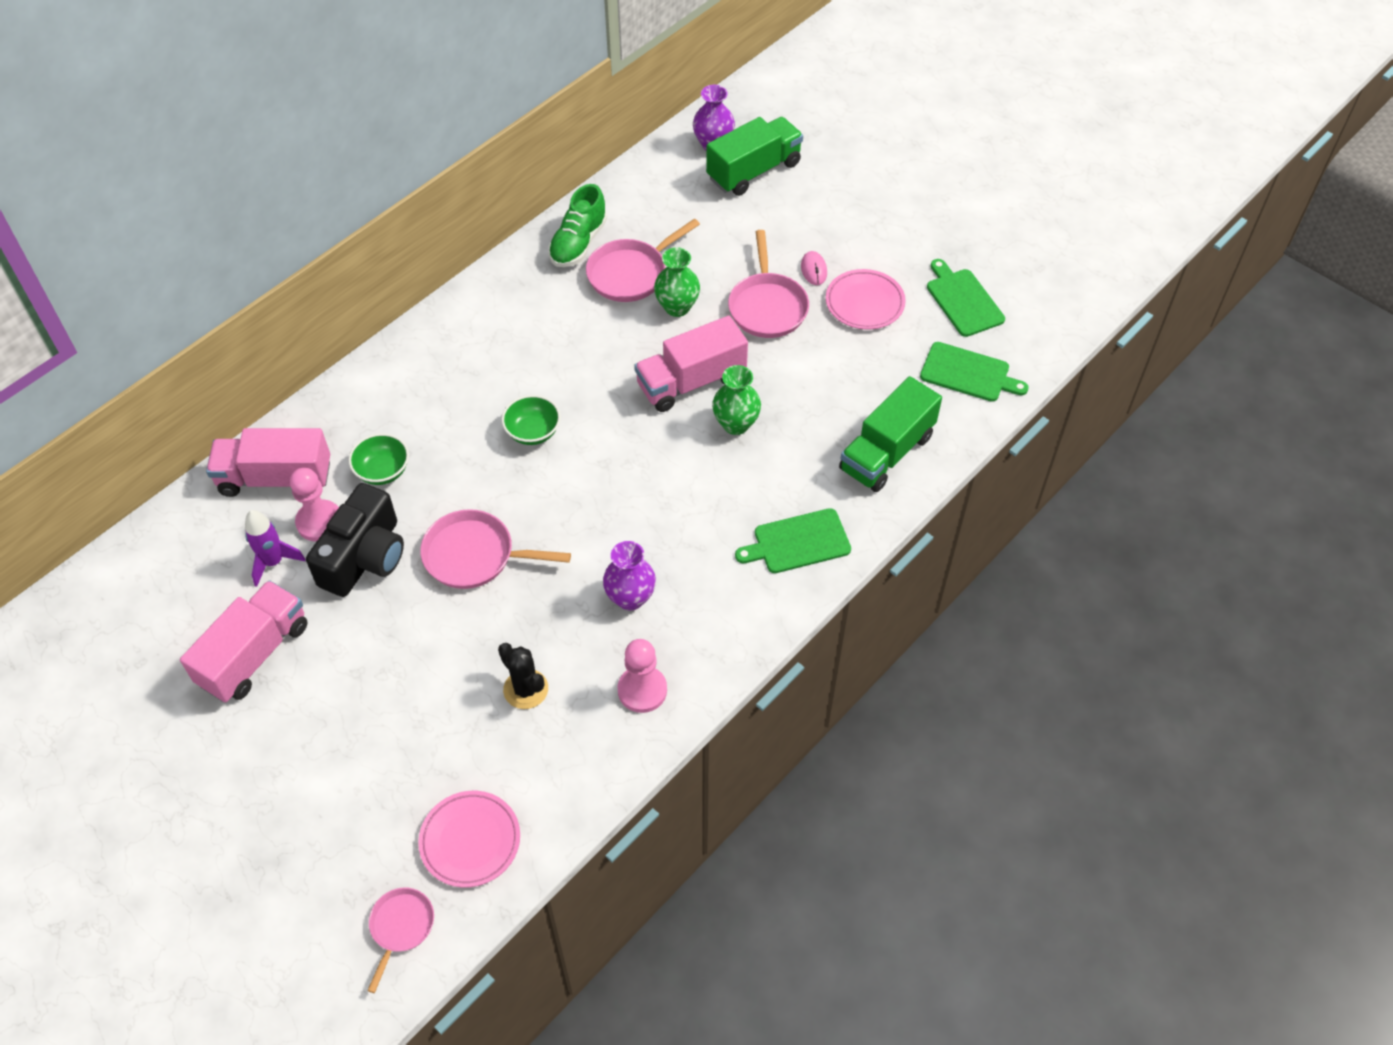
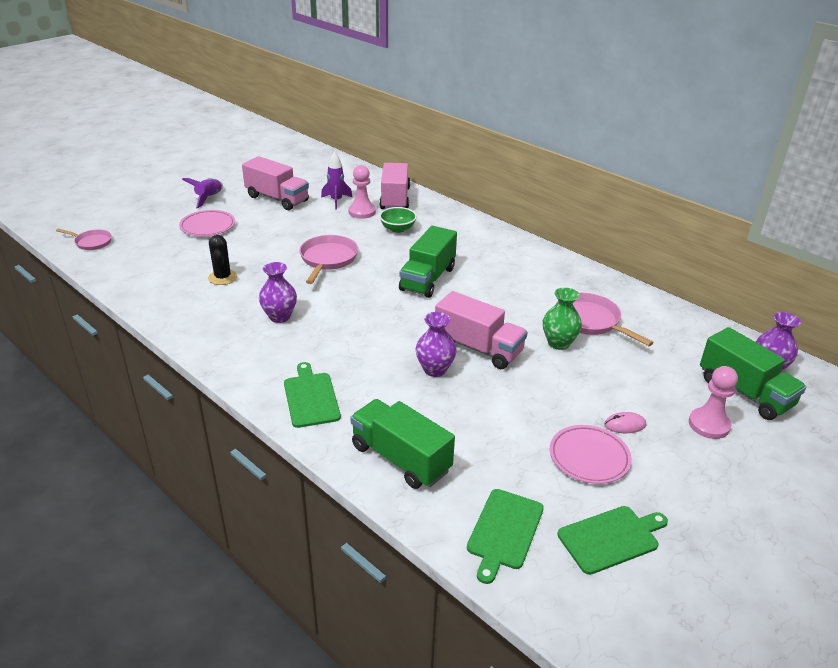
camera: 90 degrees right, 20 degrees down
black camera [306,483,404,597] -> none
pink plate [418,791,520,888] -> pink plate moved to [179,210,235,236]
black cactus [498,643,548,709] -> black cactus turned 60 degrees counterclockwise [208,235,237,285]
green bowl [501,395,561,445] -> green truck [399,226,457,298]
green shoe [548,184,607,267] -> none
pink pawn [617,639,667,713] -> pink pawn moved to [689,366,738,439]
pink truck [634,316,748,412] -> pink truck turned 150 degrees clockwise [435,291,528,369]
green vase [712,365,761,435] -> purple vase [416,312,457,377]
pink pan [728,230,809,338] -> none
none -> purple rocket [182,178,223,208]

